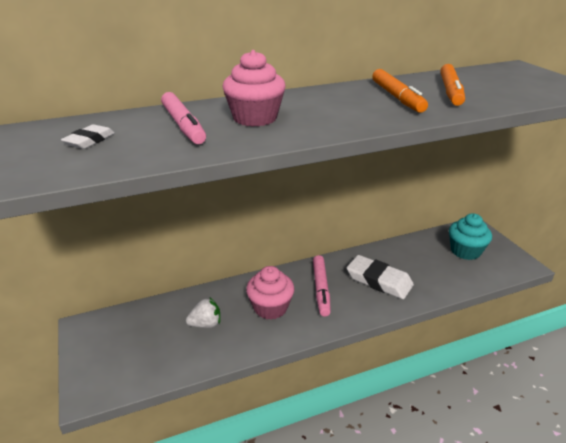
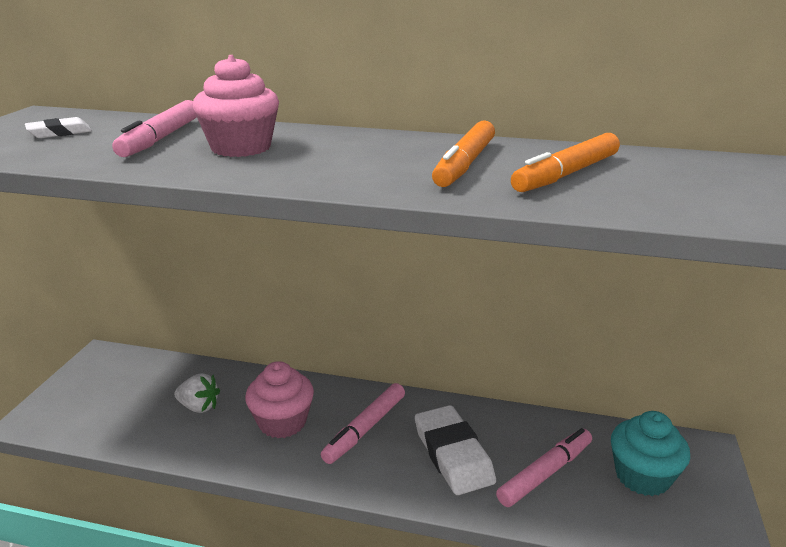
camera: 35 degrees right, 5 degrees down
none -> pink marker [496,428,592,507]

